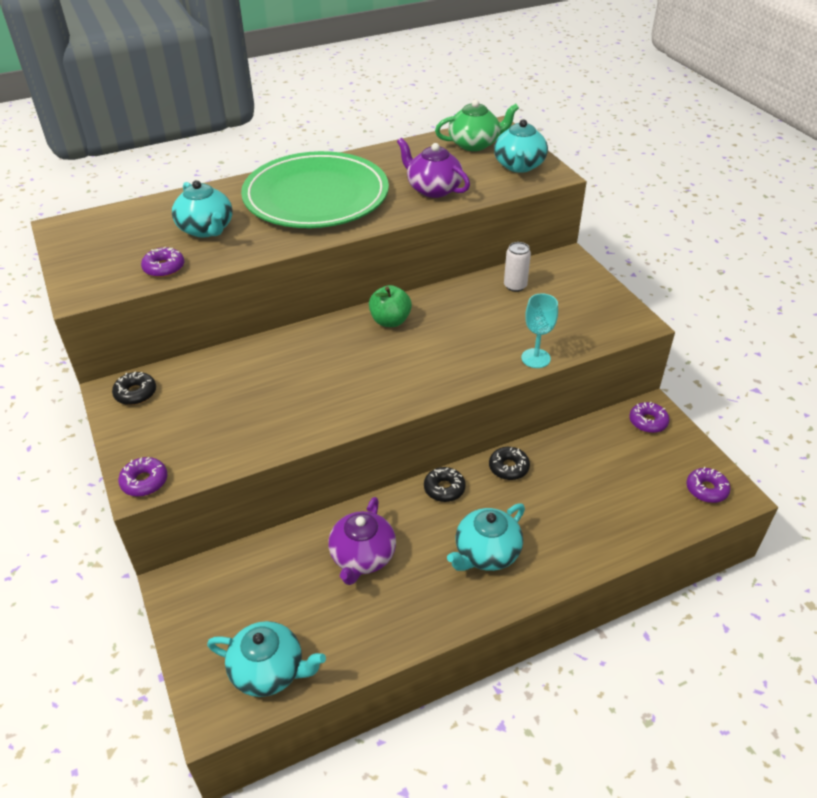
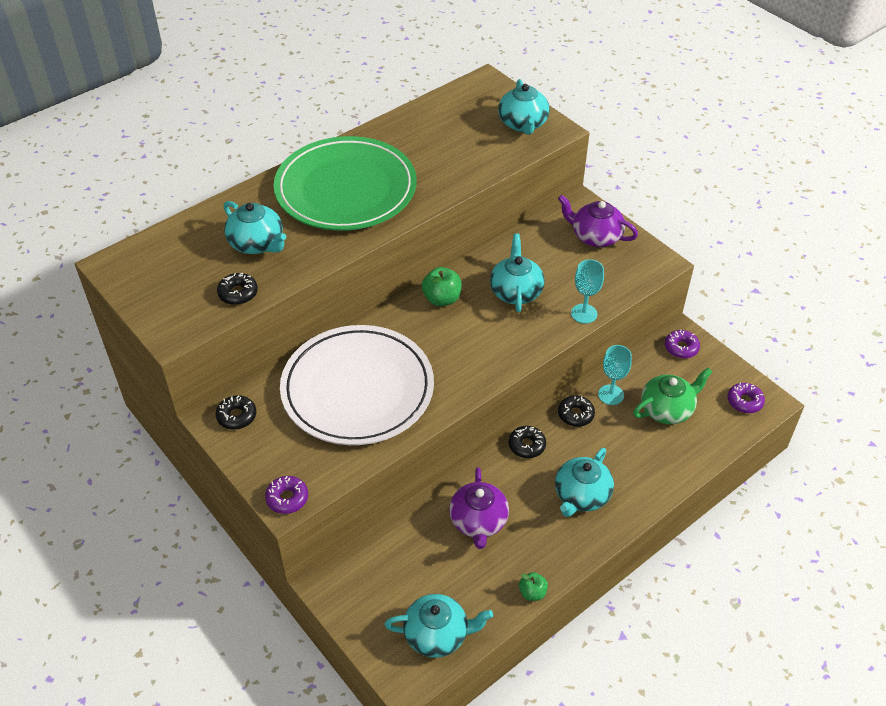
camera: 15 degrees left, 5 degrees up
purple donut [141,247,185,277] -> black donut [217,273,258,305]
purple teapot [397,138,470,198] -> purple teapot moved to [558,195,638,247]
green teapot [435,100,519,151] -> green teapot moved to [633,368,712,424]
white can [504,242,531,292] -> none
none -> white plate [280,325,434,445]
none -> turquoise teapot [490,234,545,312]
none -> green apple [519,572,548,601]
none -> turquoise goblet [598,345,632,405]

